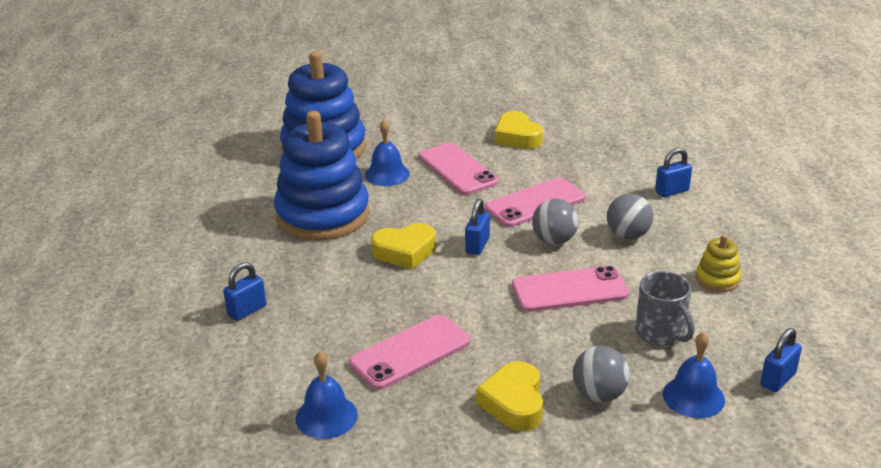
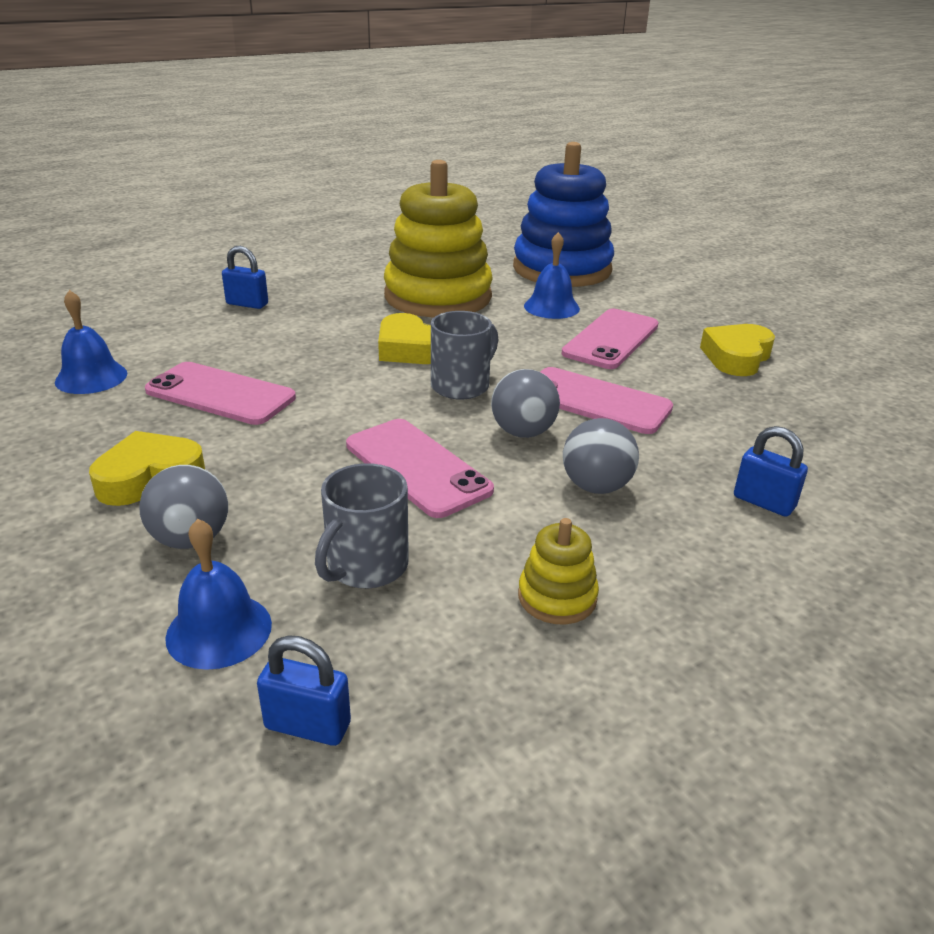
camera: 60 degrees right, 0 degrees up
blue stacking toy [274,111,370,241] -> yellow stacking toy [384,160,493,318]
blue padlock [465,199,490,255] -> grey mug [431,311,498,399]

